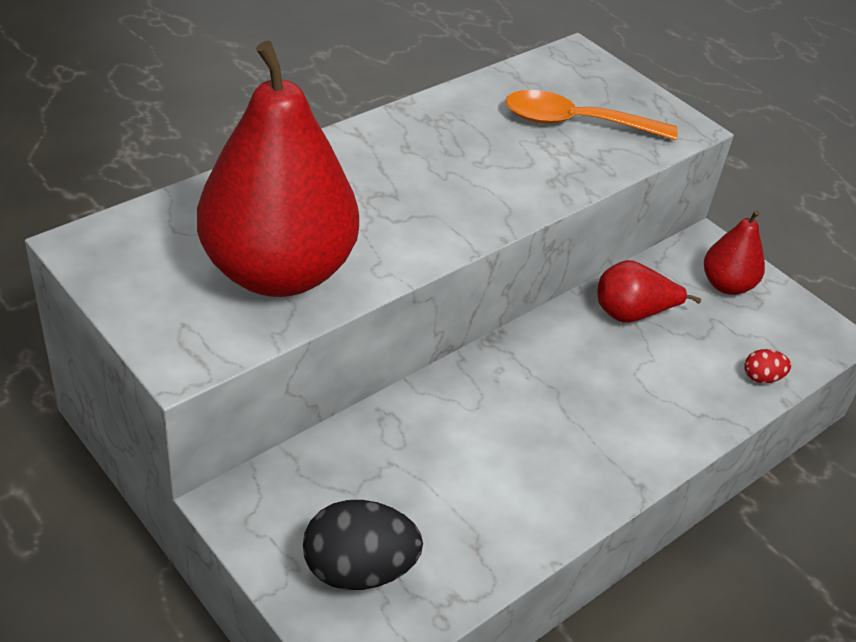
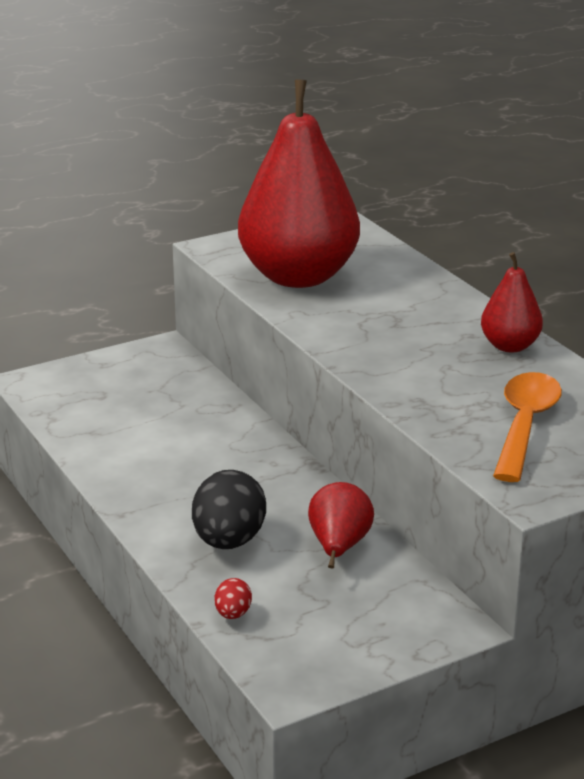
camera: 105 degrees right, 15 degrees down
black egg [303,500,423,590] -> black egg moved to [192,470,266,549]
red pear [704,210,765,295] -> red pear moved to [481,252,543,353]

